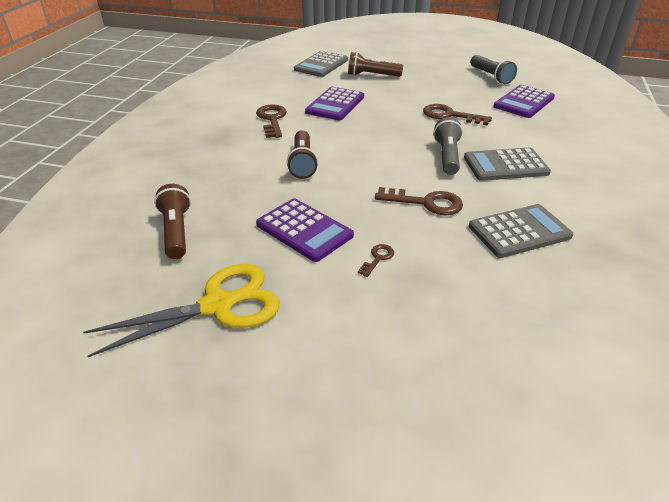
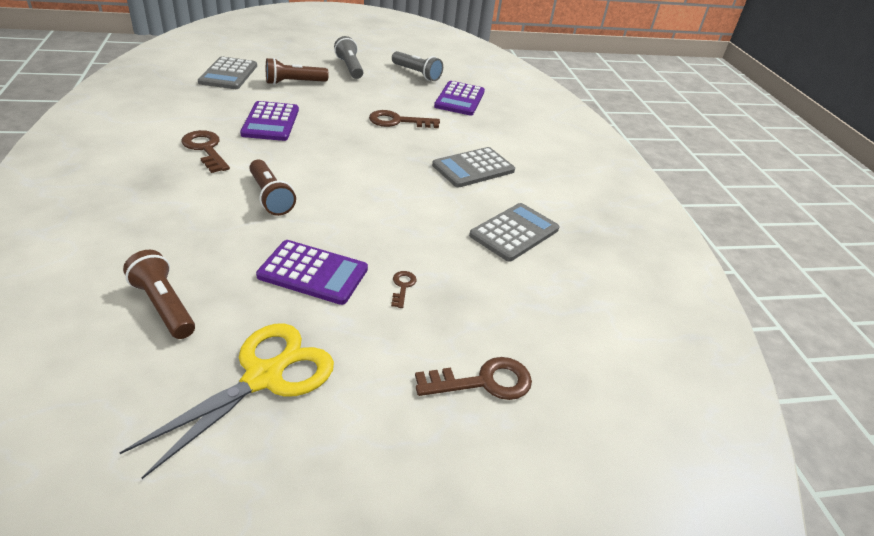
camera: 30 degrees left, 0 degrees up
brown key [375,187,463,215] -> brown key moved to [415,357,532,400]
grey flashlight [433,117,463,175] -> grey flashlight moved to [334,36,363,79]

